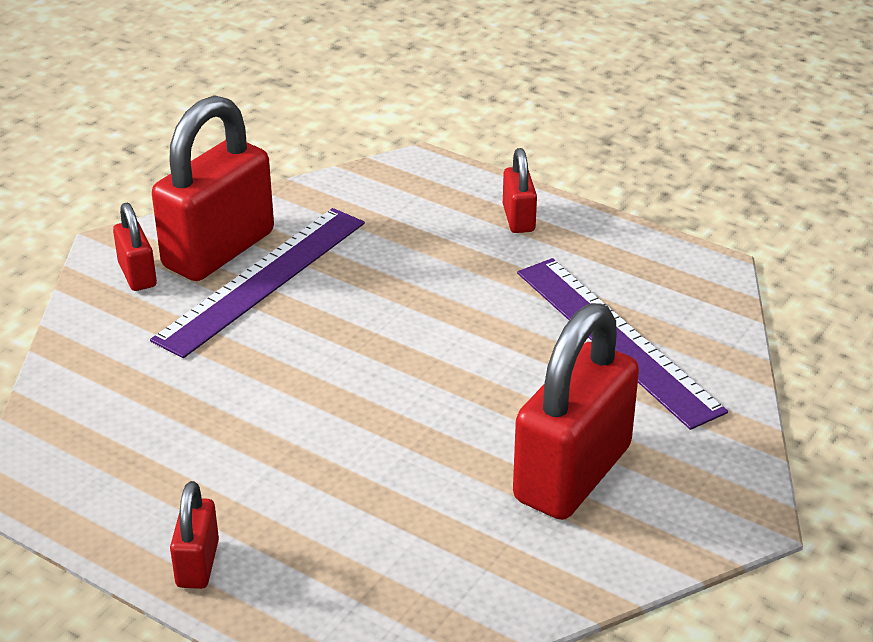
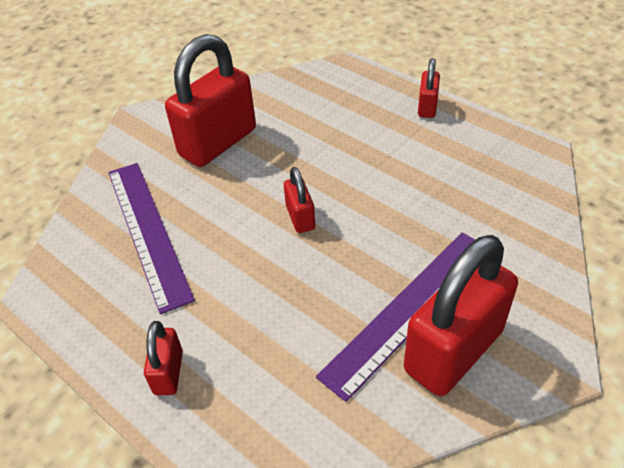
camera: 170 degrees left, 10 degrees up
red padlock [113,203,157,291] -> red padlock moved to [284,167,315,233]

